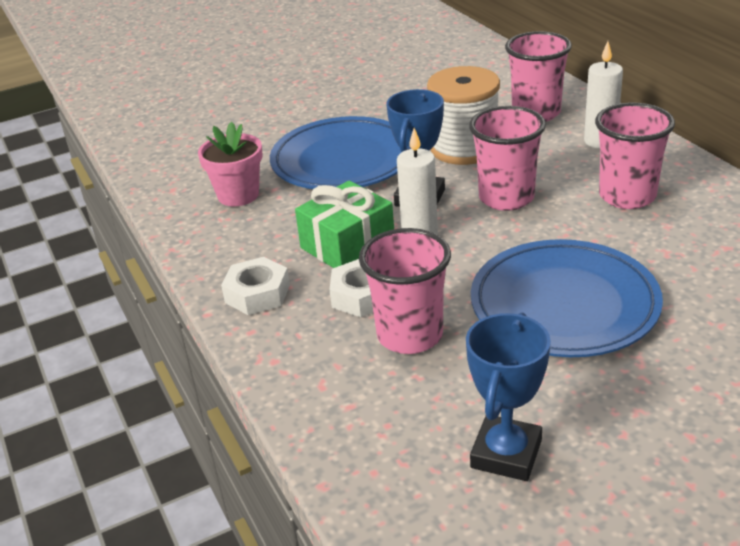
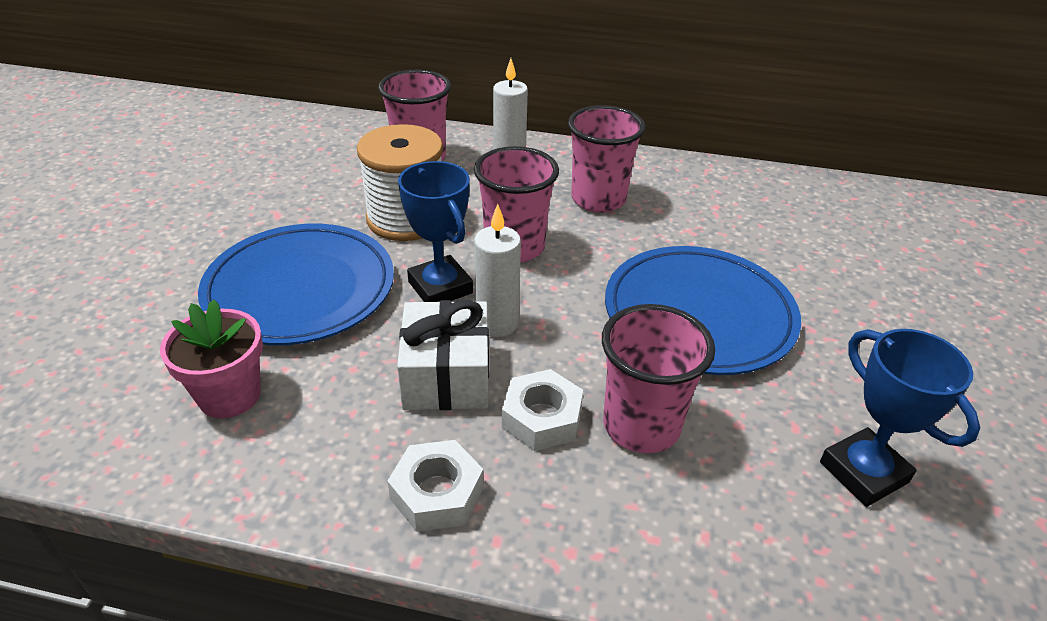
camera: 55 degrees left, 5 degrees up
green gift [295,180,394,268] -> white gift [397,300,489,410]

